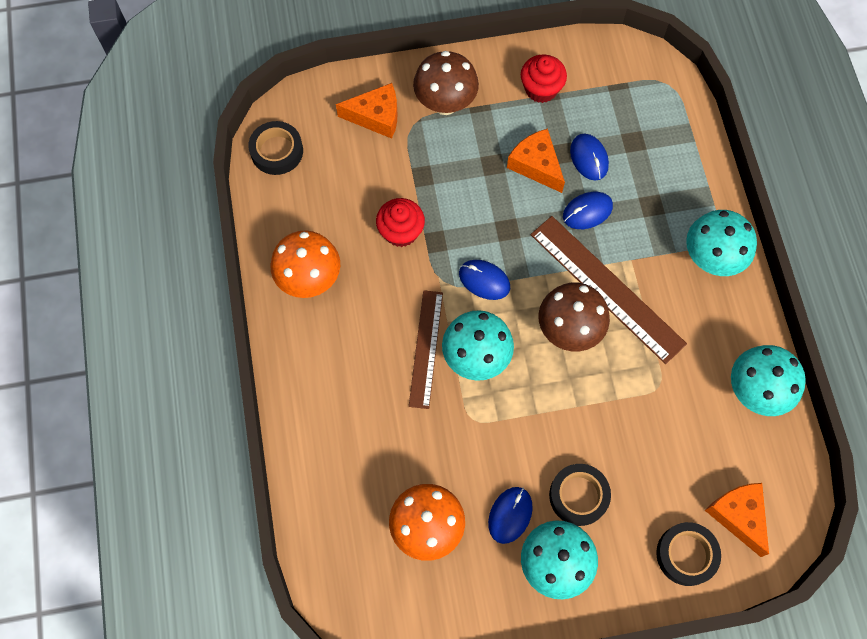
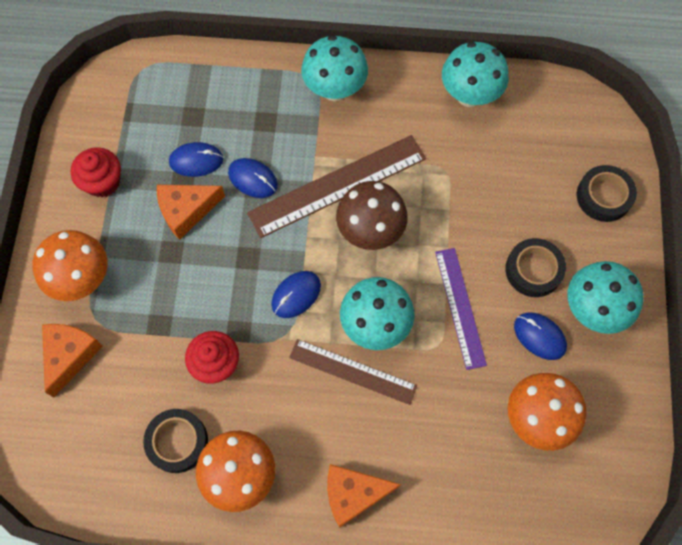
camera: 75 degrees left, 0 degrees up
black tape [248,121,303,175] -> black tape moved to [143,409,208,473]
brown mushroom [413,51,479,115] -> orange mushroom [32,230,108,301]
blue mouse [563,192,613,229] -> blue mouse turned 45 degrees counterclockwise [228,158,278,198]
orange cheese [705,483,769,557] -> orange cheese moved to [327,464,401,528]
none -> purple ruler [435,248,487,370]

